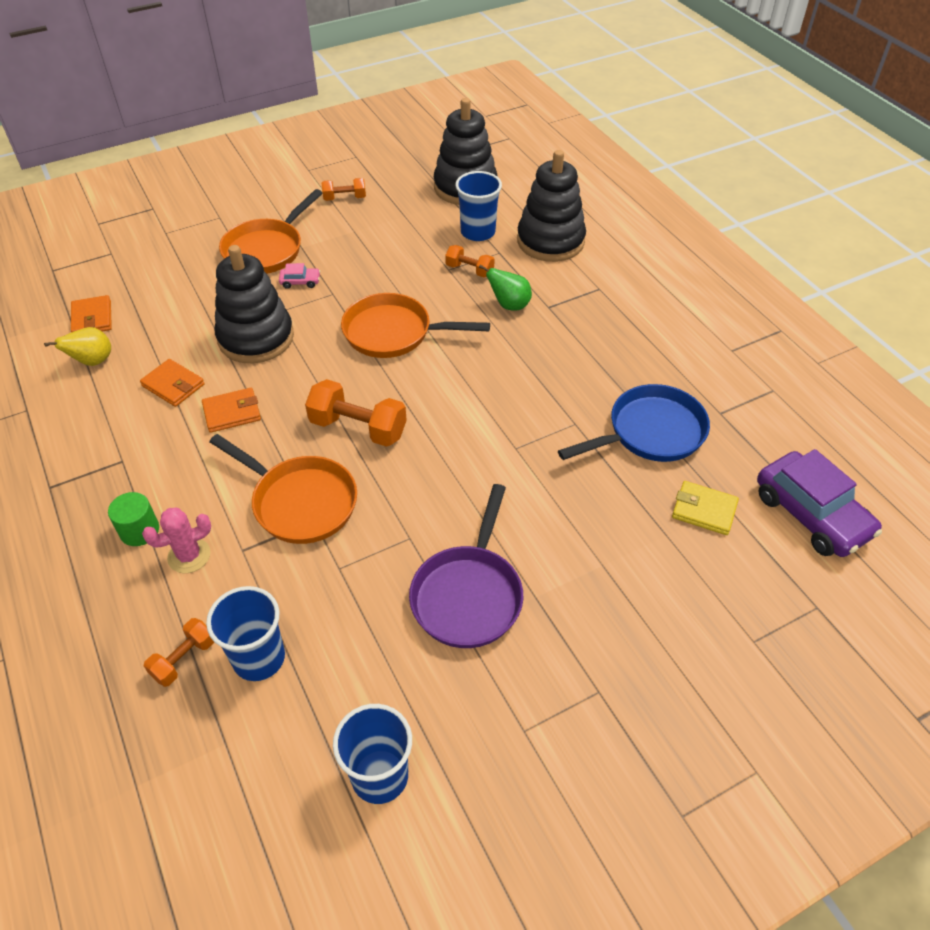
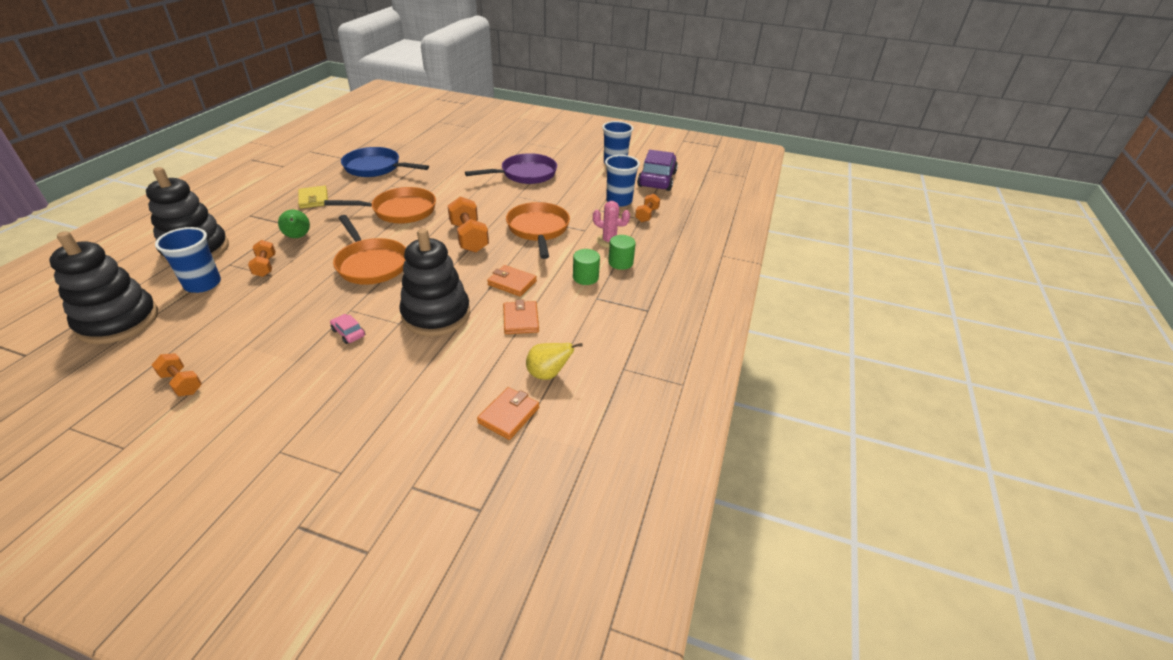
camera: 135 degrees left, 10 degrees down
orange dumbbell [144,618,214,687] -> orange dumbbell turned 60 degrees counterclockwise [635,194,660,222]
orange pan [219,189,323,274] -> orange pan moved to [324,187,436,224]
yellow wallet [672,481,739,535] -> yellow wallet moved to [298,186,328,209]
purple car [757,449,882,557] -> purple car moved to [637,150,678,191]
none -> green cylinder [573,249,600,285]

